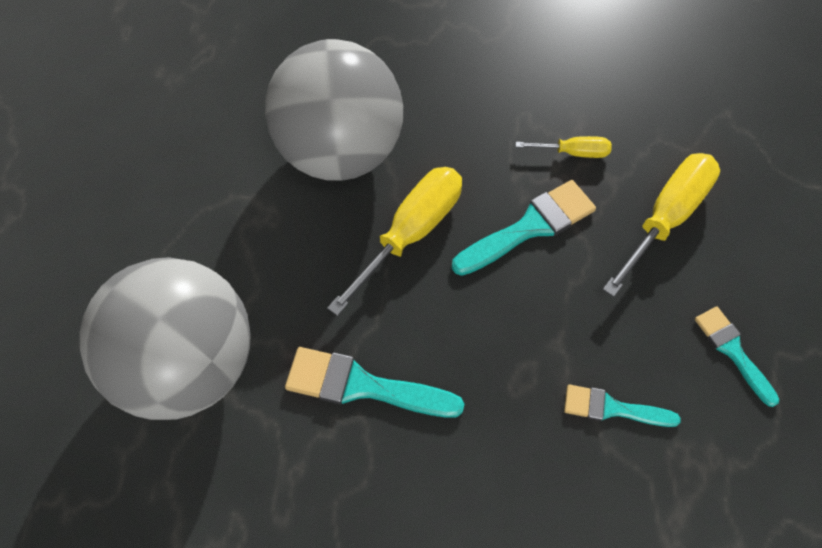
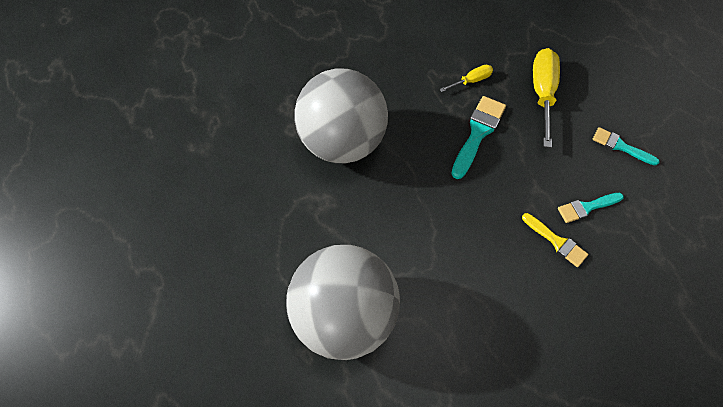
camera: 30 degrees left, 0 degrees up
turquoise brush [285,347,464,418] -> none
yellow screwdriver [327,167,462,316] -> none
none -> yellow brush [522,213,588,267]

